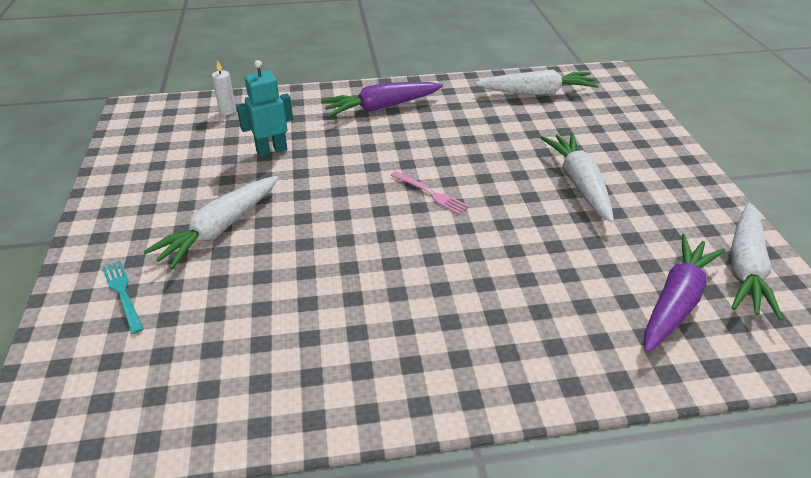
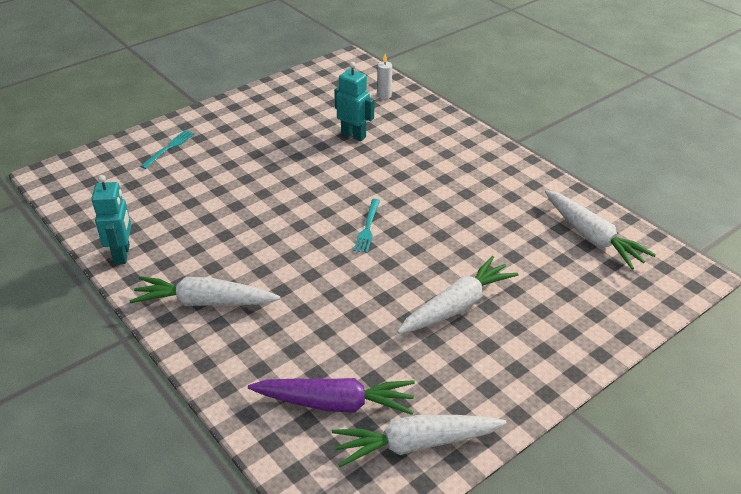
camera: 60 degrees right, 0 degrees up
white carrot [143,176,278,270] -> white carrot moved to [129,276,280,306]
purple carrot [321,82,443,117] -> none
pink fork [391,171,469,214] -> turquoise fork [354,199,380,253]
none -> turquoise robot [91,175,131,265]

